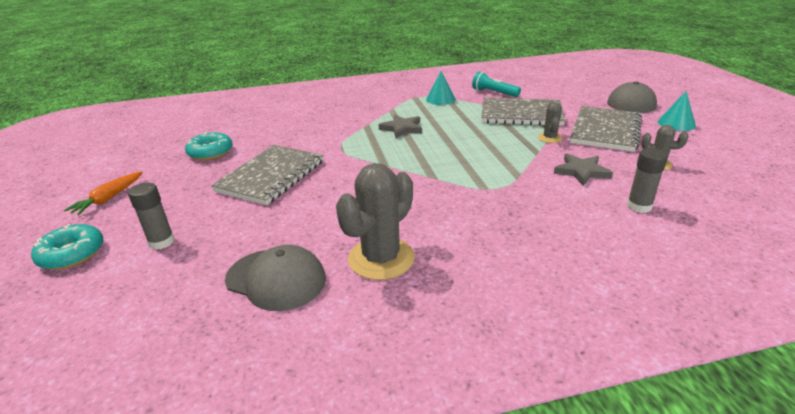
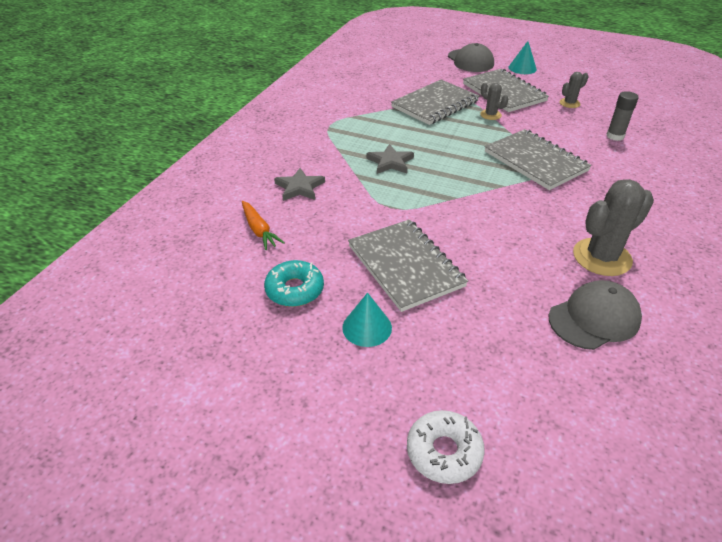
camera: 55 degrees left, 10 degrees up
turquoise donut [31,224,103,270] -> white donut [407,410,485,484]
orange carrot [64,171,143,215] -> orange carrot moved to [242,201,285,250]
grey glue stick [128,183,175,250] -> none
grey cactus [336,163,415,280] -> grey cactus turned 75 degrees clockwise [573,179,654,276]
turquoise cone [426,71,455,105] -> turquoise cone moved to [342,293,392,347]
turquoise flashlight [472,72,521,97] -> none
grey star [554,153,613,186] -> grey star moved to [274,168,325,201]
none -> grey notebook [485,129,592,190]

